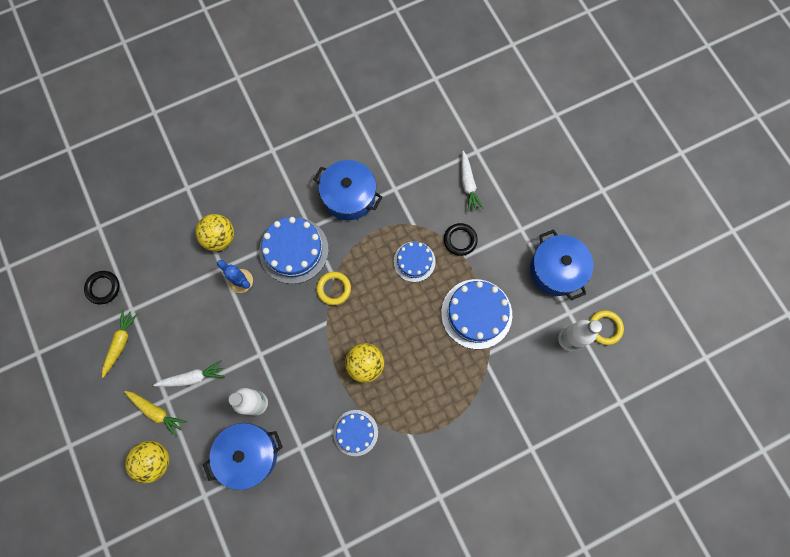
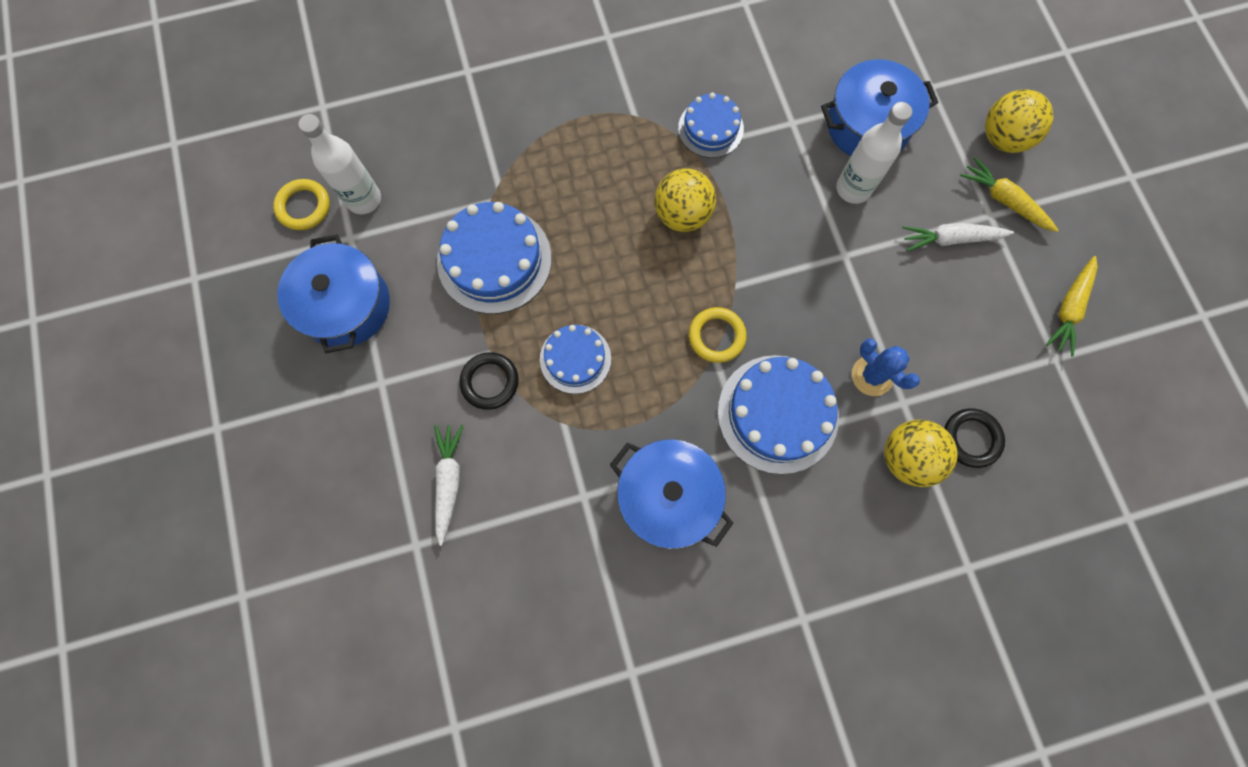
camera: 170 degrees left, 0 degrees up
black ring [84,271,120,304] -> black ring moved to [944,408,1005,468]

